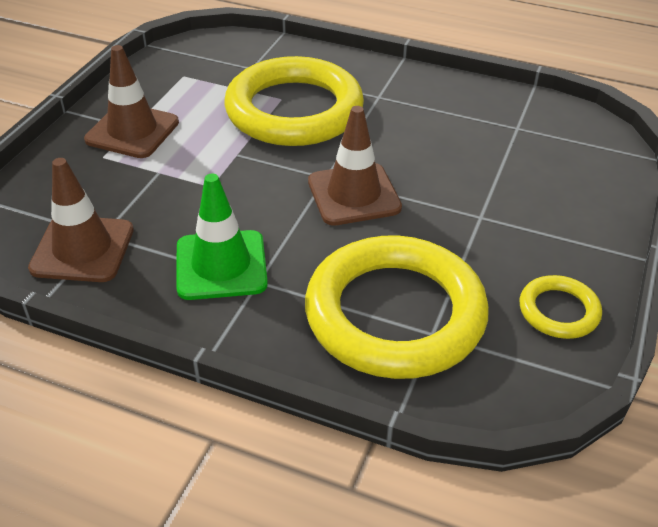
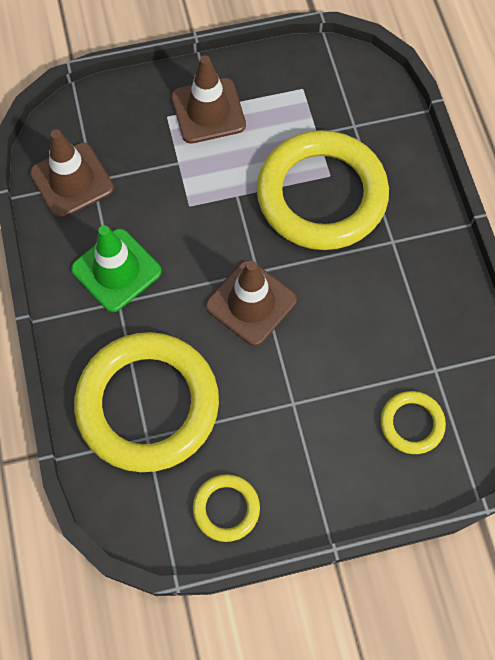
camera: 55 degrees right, 25 degrees up
none -> yellow ring [380,391,446,454]

